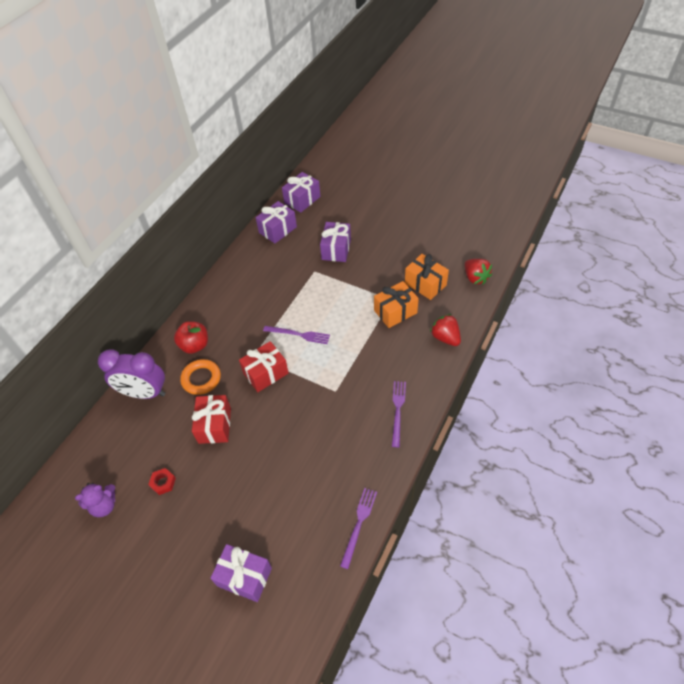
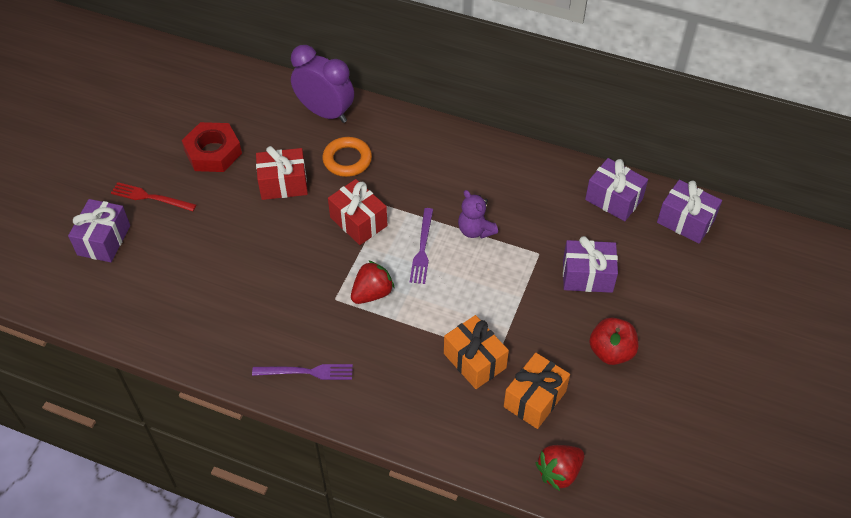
camera: 80 degrees right, 0 degrees up
purple teddy bear [75,483,115,517] -> purple teddy bear moved to [458,190,498,239]
purple clock [98,349,165,399] -> purple clock turned 120 degrees clockwise [291,45,354,123]
red nut [148,468,176,495] -> red nut [182,122,242,172], size x2.04
red apple [174,321,208,354] -> red apple moved to [589,318,638,365]
purple fork [340,488,377,569] -> none
red strawberry [430,314,461,346] -> red strawberry moved to [351,260,395,304]
none -> red fork [111,182,196,211]

